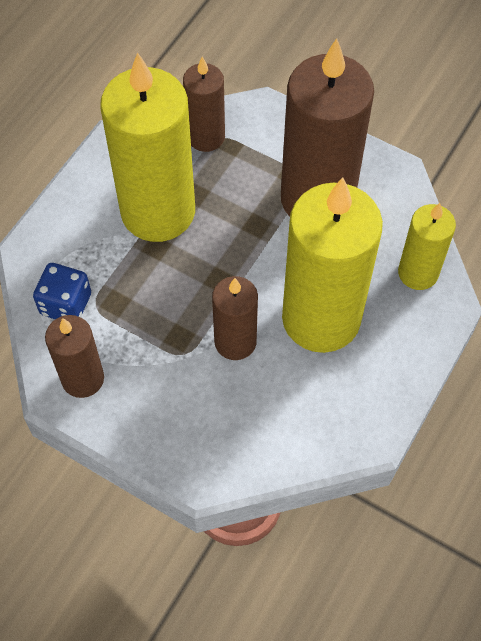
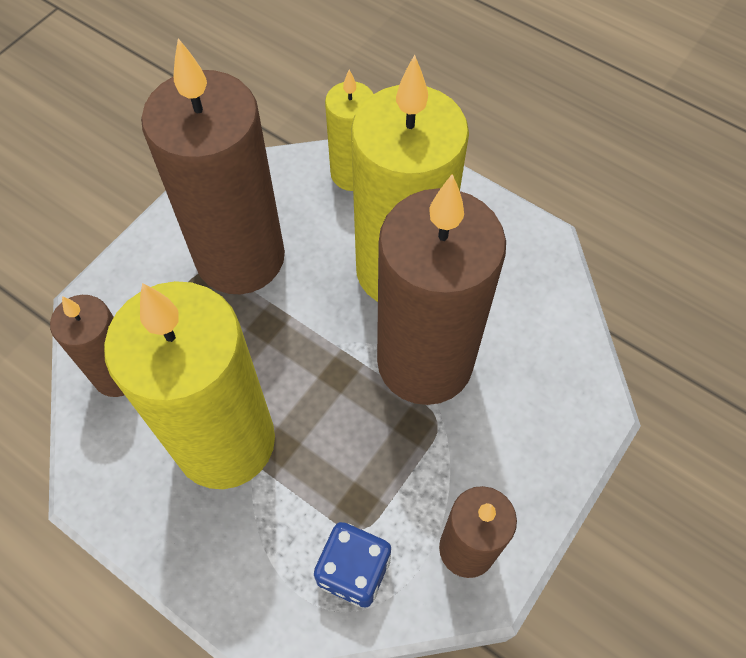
camera: 85 degrees left, 0 degrees up
brown candle [212,276,258,360] -> brown candle [377,174,506,405], size x1.89

